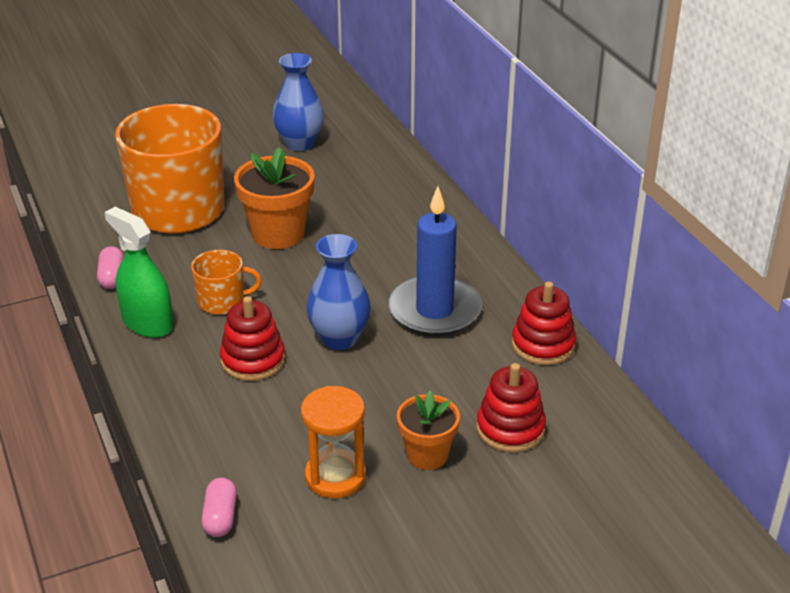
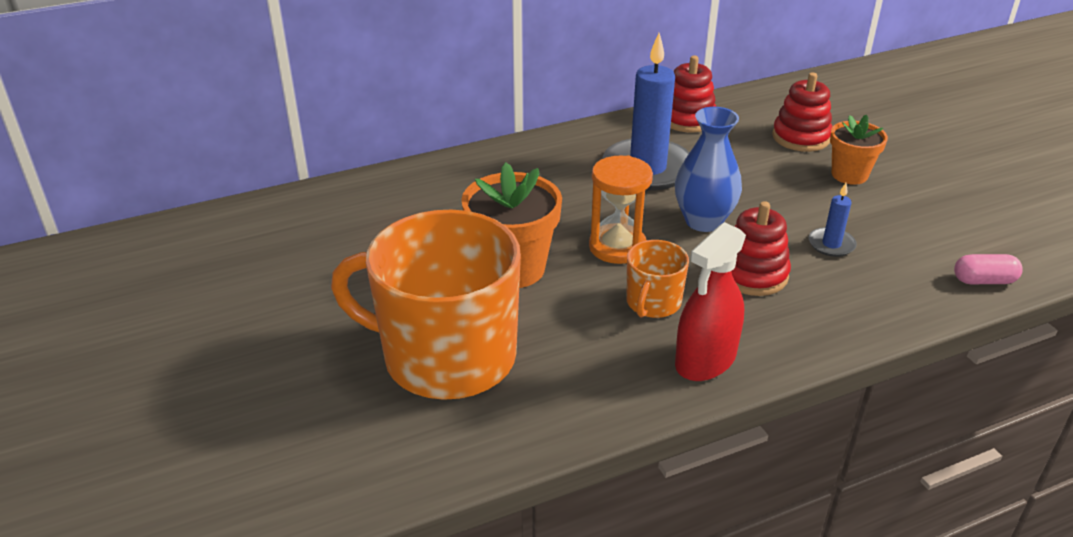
camera: 90 degrees left, 0 degrees up
pink capsule [97,246,124,289] -> none
green spray bottle [104,207,173,338] -> red spray bottle [675,222,746,381]
orange mug [191,250,262,315] -> orange mug turned 150 degrees counterclockwise [626,240,689,318]
blue vase [273,53,324,151] -> none
orange hourglass [301,386,366,499] -> orange hourglass moved to [589,155,653,264]
none -> blue candle [809,183,857,257]

